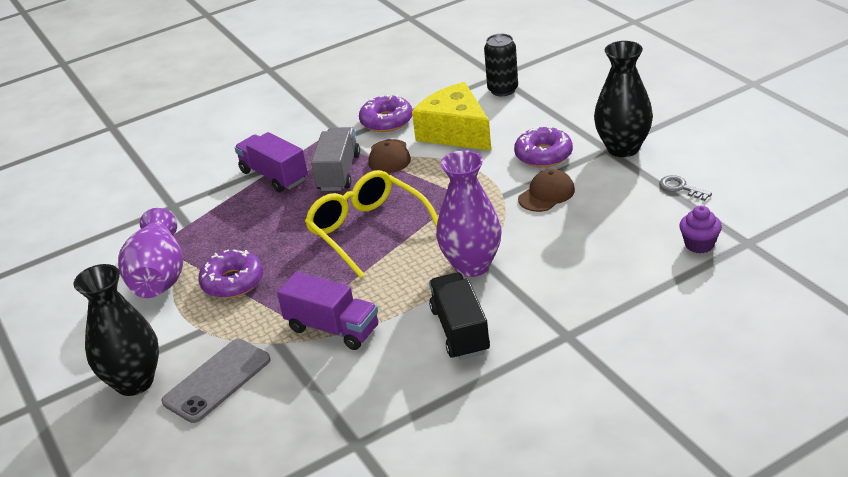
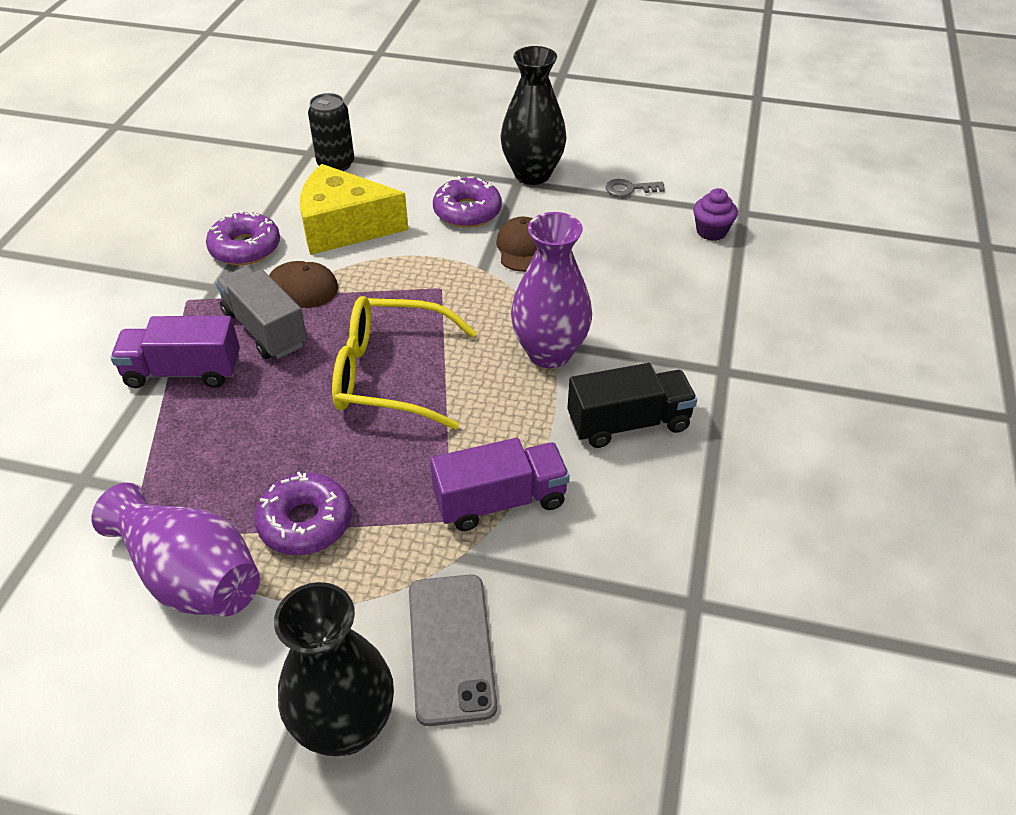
camera: 50 degrees left, 10 degrees up
black truck [429,272,490,360] -> black truck turned 135 degrees clockwise [567,363,697,448]

